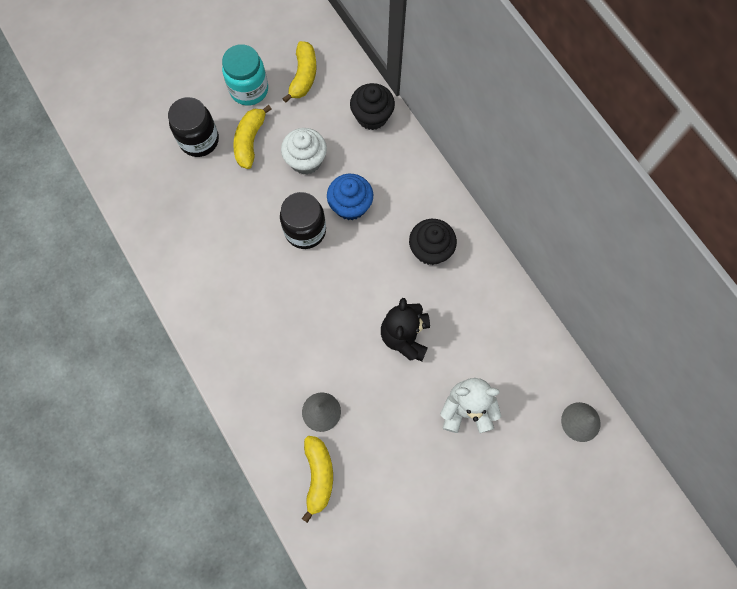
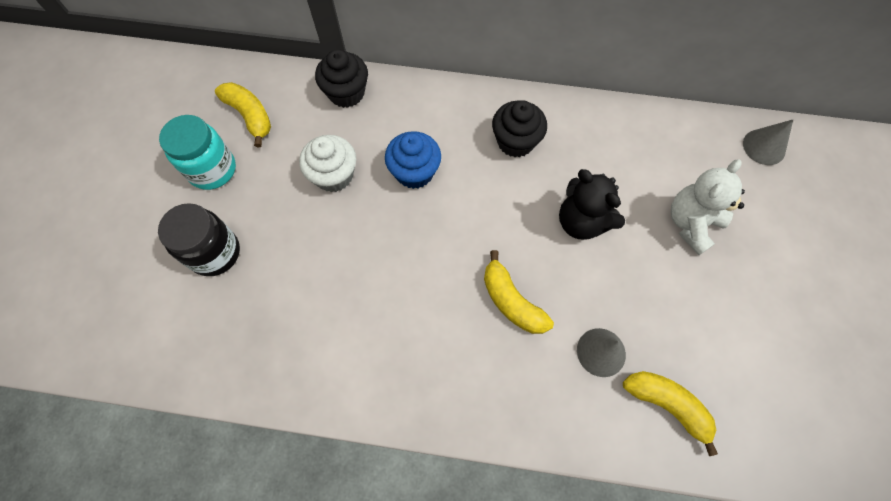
camera: 50 degrees left, 5 degrees down
yellow banana [233,105,272,169] -> yellow banana moved to [484,250,554,334]
black jar [280,192,326,249] -> none

